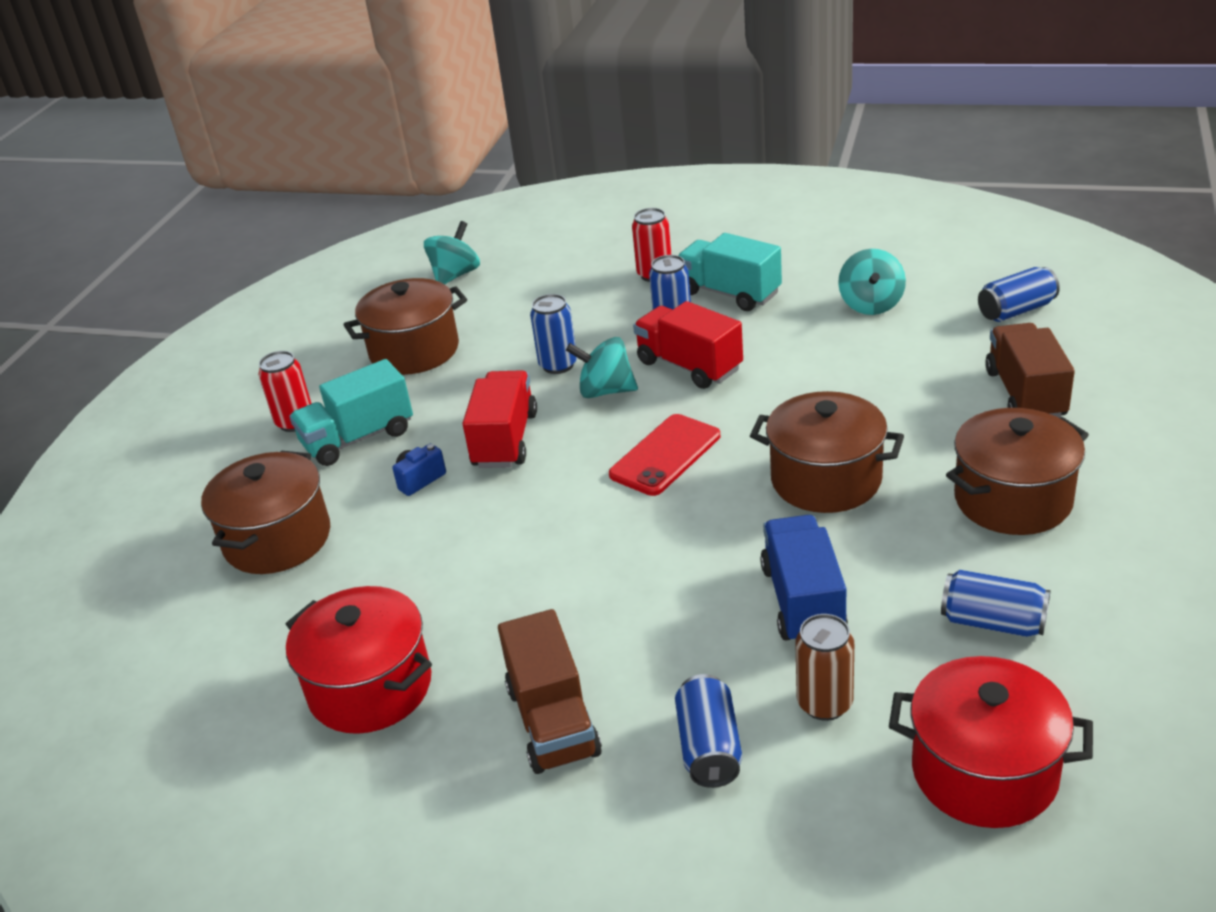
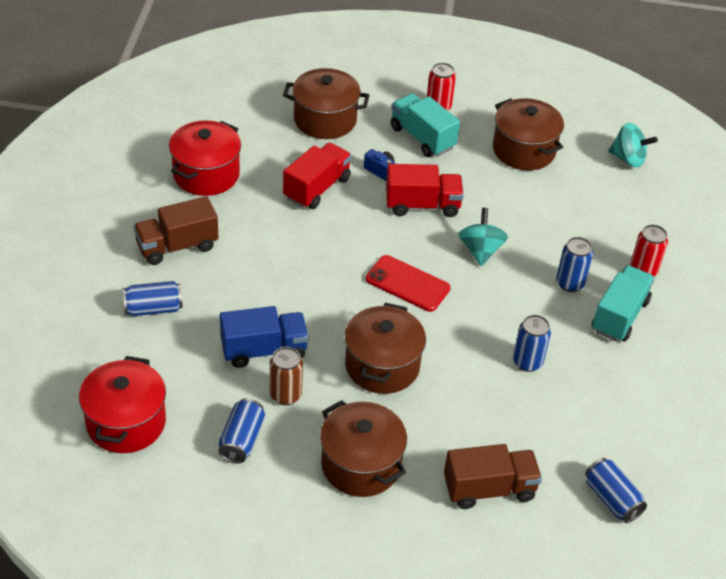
camera: 75 degrees right, 10 degrees up
blue can [530,294,577,374] -> blue can moved to [513,315,551,372]
red truck [633,301,743,389] -> red truck moved to [283,142,352,209]
brown can [796,614,854,721] -> brown can moved to [270,347,303,405]
turquoise spinning top [838,249,906,315] -> none

